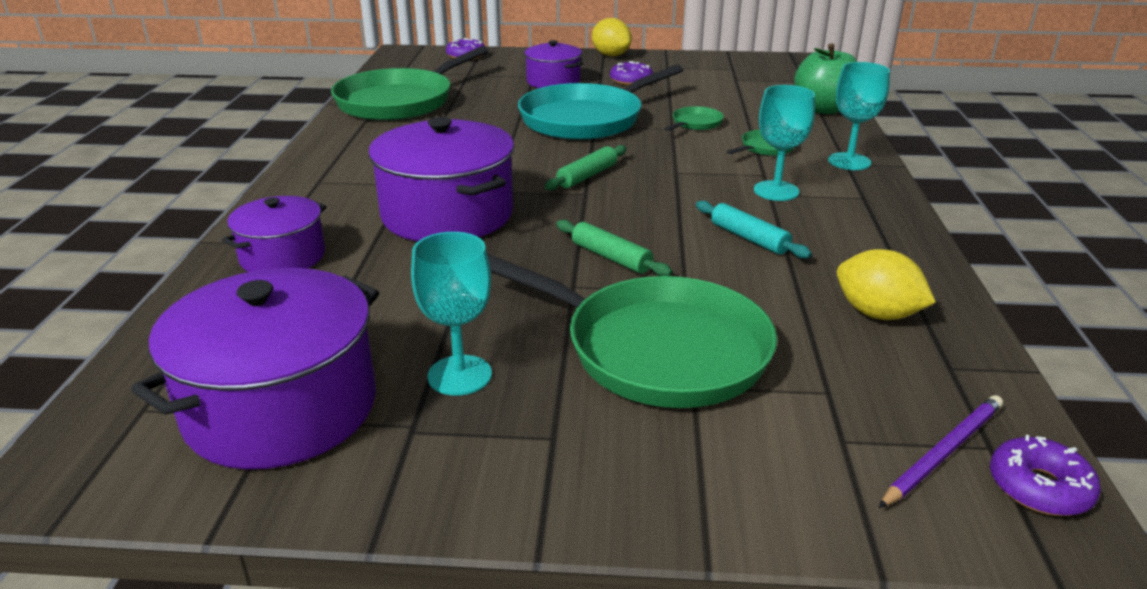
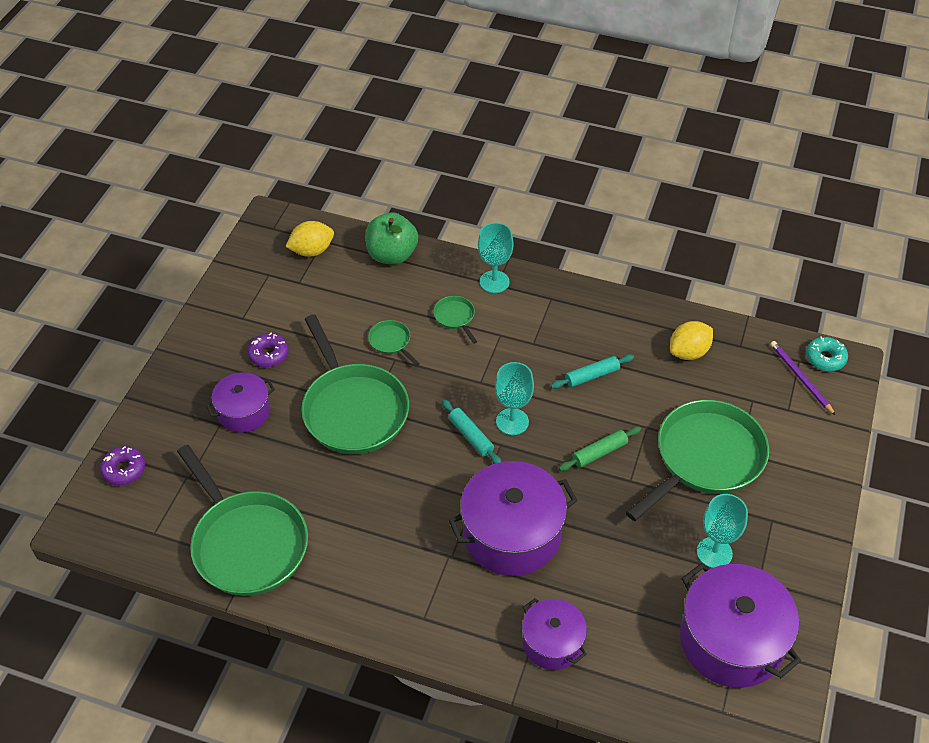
camera: 75 degrees left, 20 degrees up
turquoise pan [518,65,683,140] -> green pan [301,315,409,454]
green rolling pin [545,145,627,191] -> turquoise rolling pin [442,399,501,464]
yellow lemon [592,18,632,56] -> yellow lemon moved to [285,221,334,257]
turquoise goblet [754,85,815,201] -> turquoise goblet moved to [495,362,534,435]
purple donut [990,434,1101,516] -> turquoise donut [806,336,848,371]

